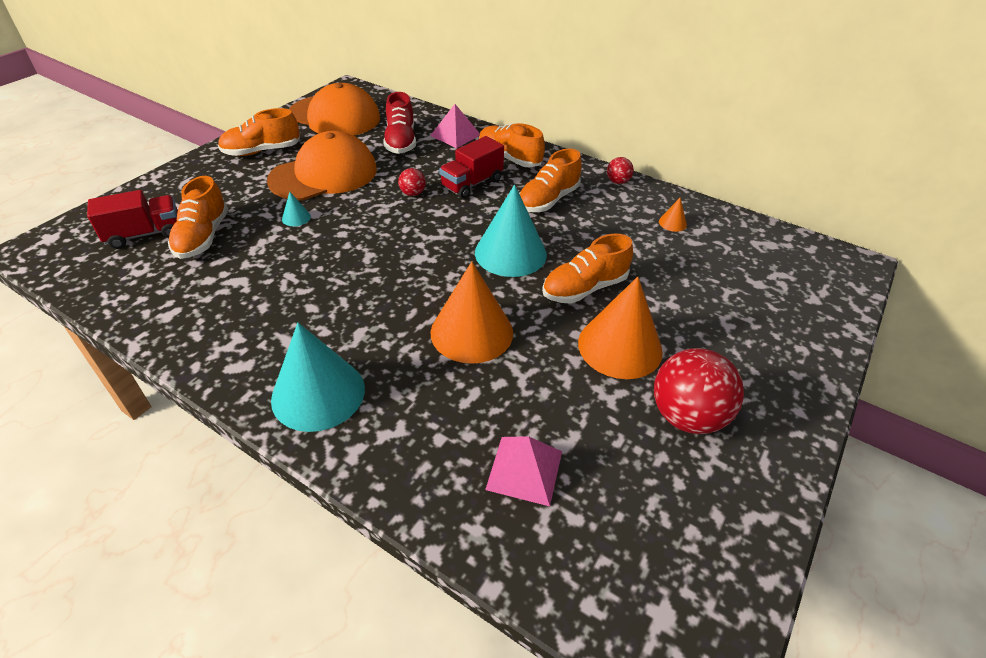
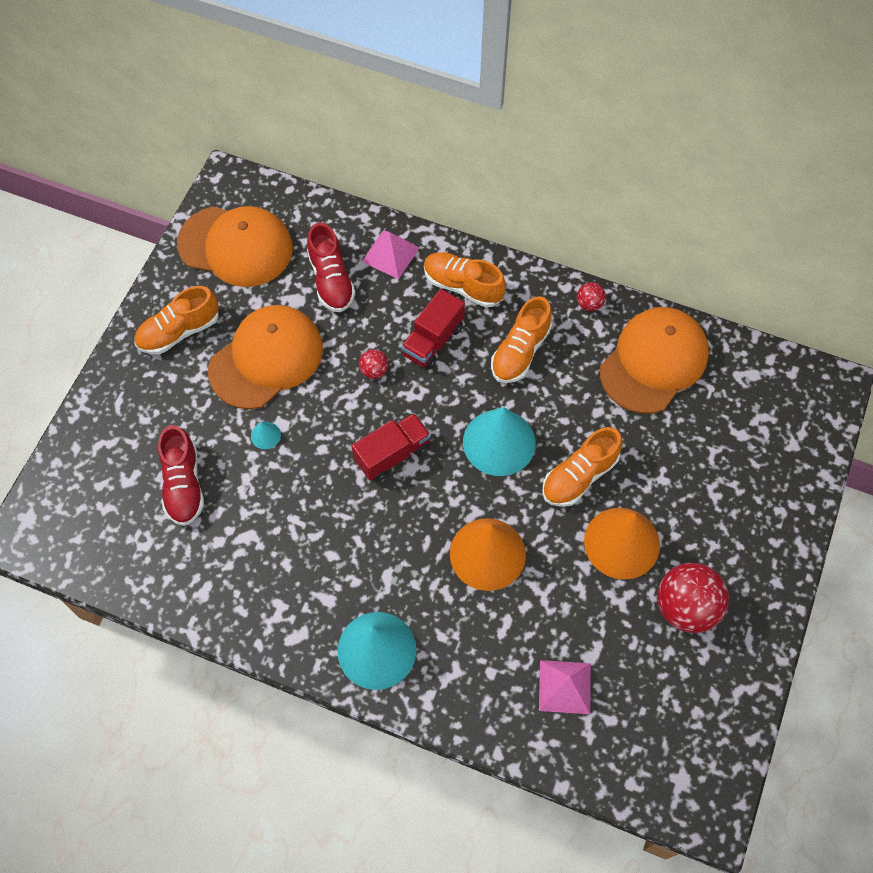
camera: 10 degrees left, 20 degrees up
red truck [87,190,178,249] -> red truck moved to [352,413,431,482]
orange shoe [168,176,228,259] -> red shoe [158,425,204,526]
orange cone [659,198,687,232] -> orange cap [600,307,709,414]

